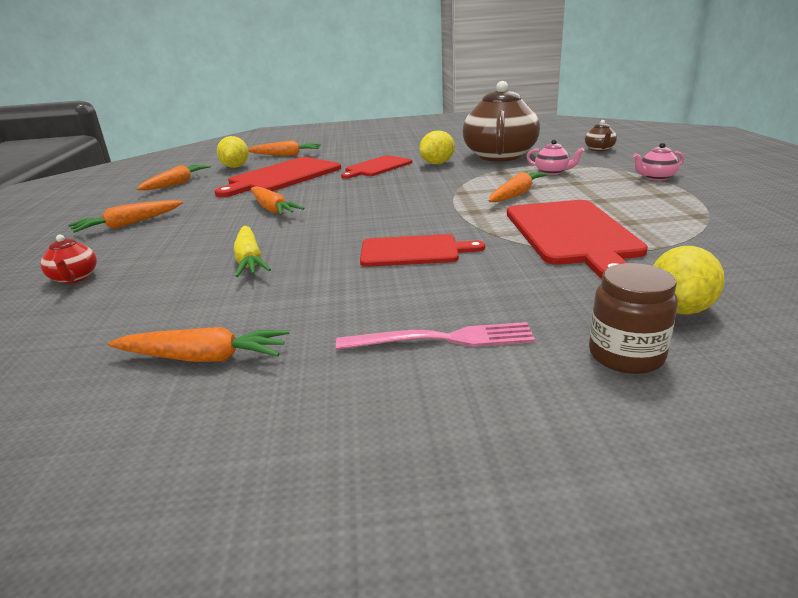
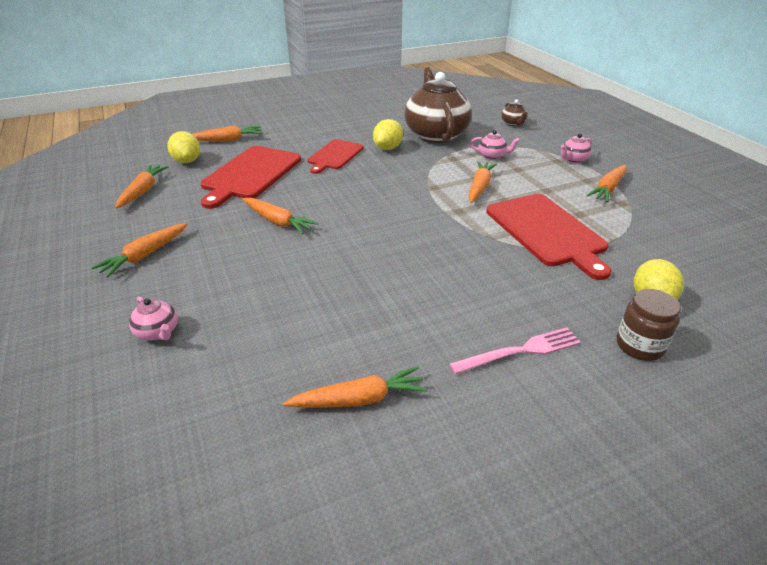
camera: 20 degrees left, 10 degrees up
red teapot [41,235,97,284] -> pink teapot [129,297,178,340]
yellow carrot [234,226,271,277] -> none
red cutting board [360,234,485,267] -> none
none -> orange carrot [586,165,627,202]

